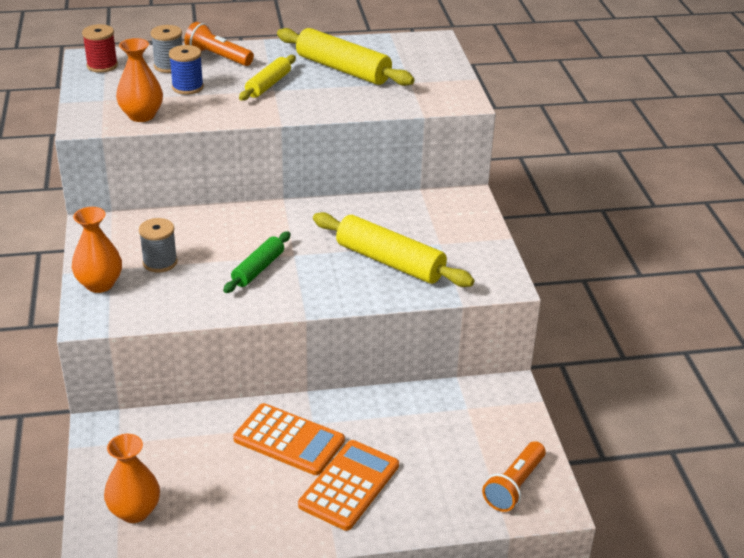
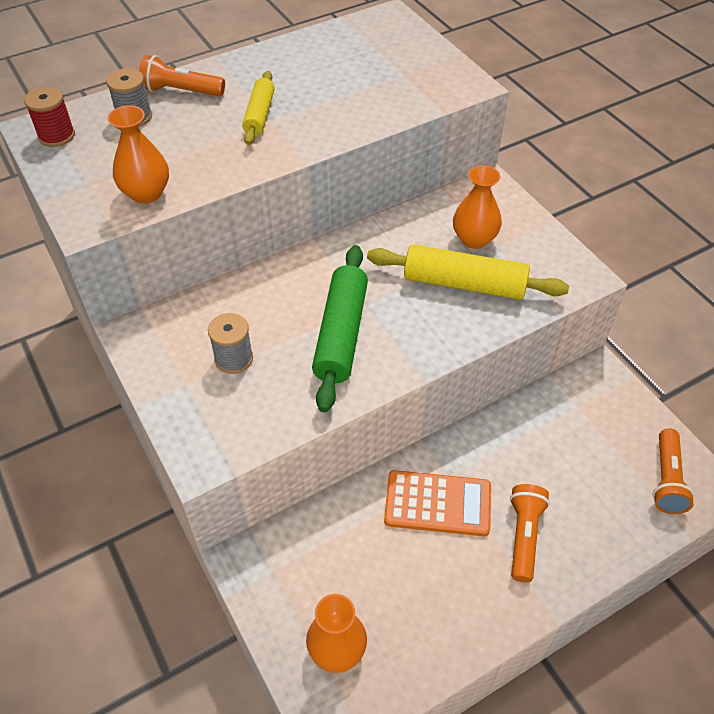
camera: 20 degrees left, 15 degrees up
orange vase [72,207,122,293] -> orange vase moved to [453,165,502,249]
blue spool [169,45,204,95] -> none
green rolling pin [223,232,291,293] -> green rolling pin [312,245,368,412], size x1.68
yellow rolling pin [277,28,415,86] -> none
orange calculator [298,440,399,531] -> orange flashlight [510,484,550,582]

